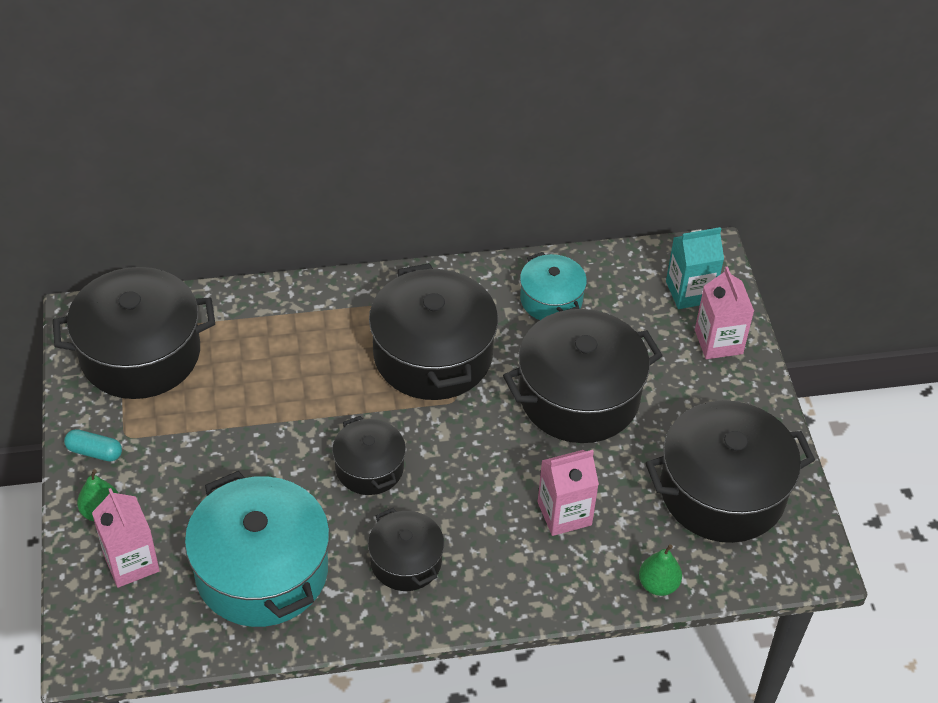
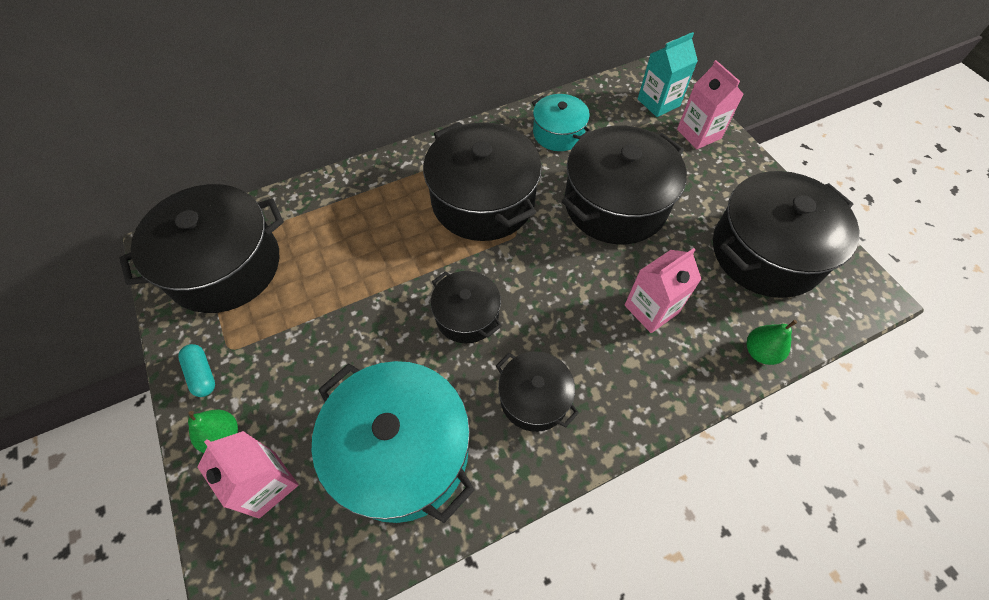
camera: 15 degrees left, 10 degrees up
turquoise capsule [64,429,122,462] -> turquoise capsule turned 60 degrees clockwise [178,344,215,397]

